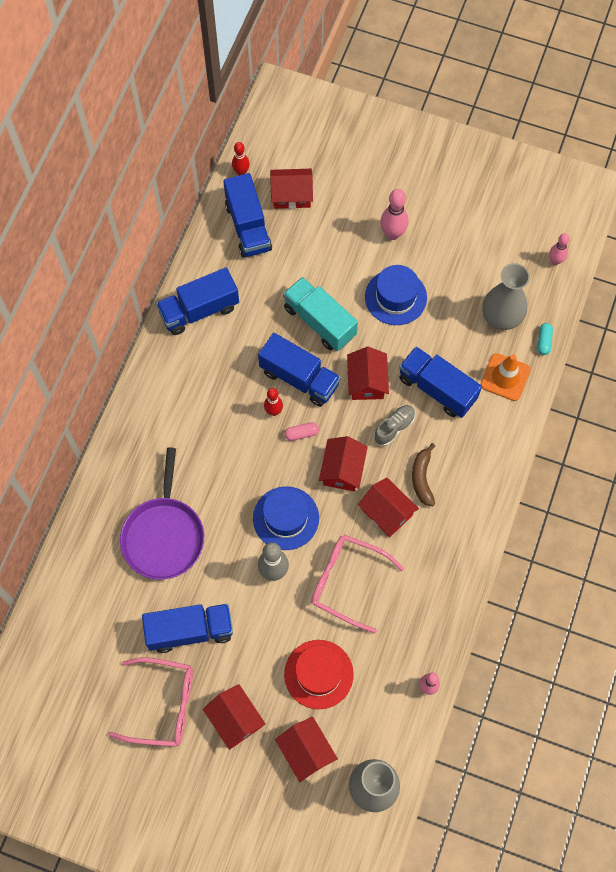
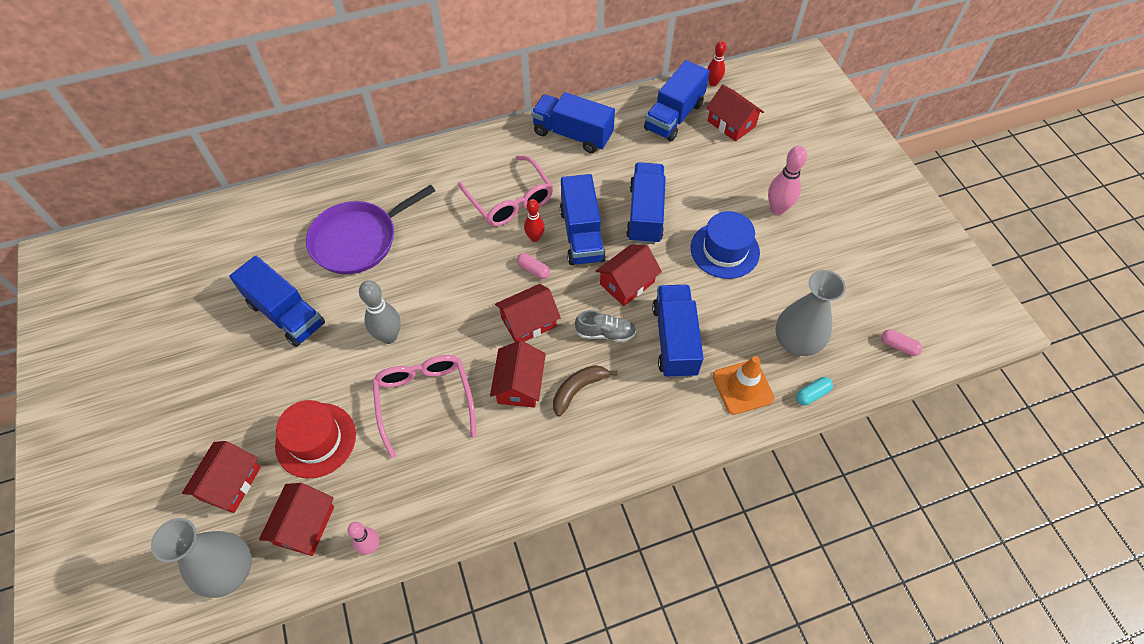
camera: 50 degrees right, 10 degrees down
pink glasses [109,657,193,747] -> pink glasses moved to [458,155,553,226]
red house [203,684,266,750] -> red house moved to [259,483,334,556]
blue hat [253,486,319,550] -> none
turquoise truck [283,277,358,351] -> blue truck [626,162,666,244]
pink bowling pin [549,233,570,265] -> pink capsule [881,329,922,356]

